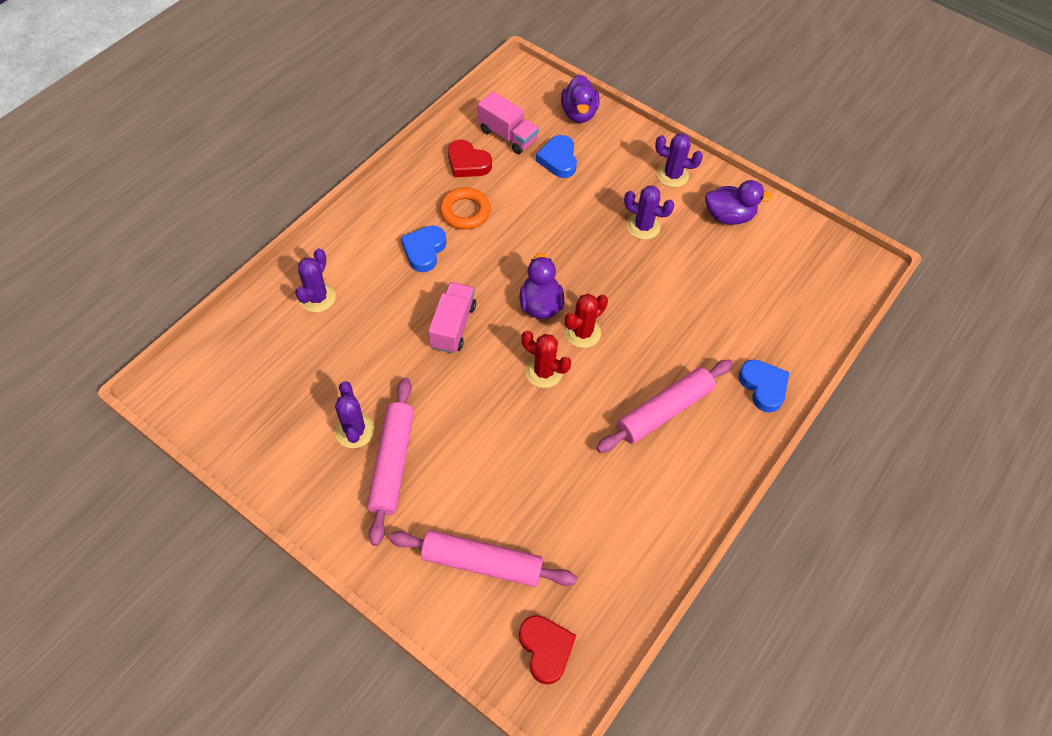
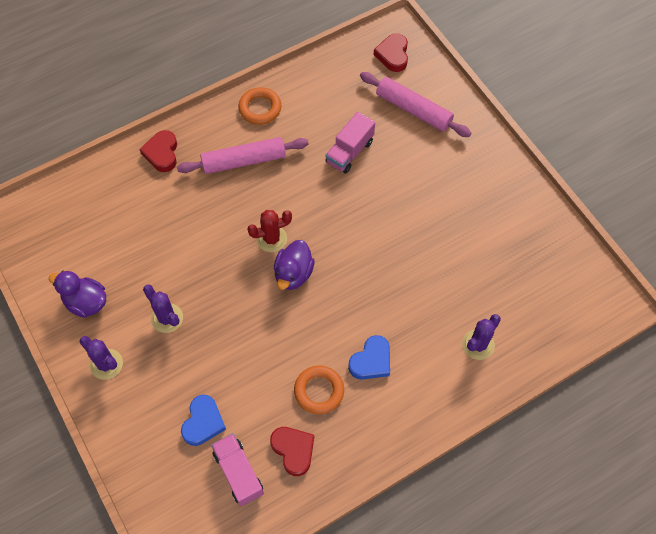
camera: 155 degrees left, 5 degrees up
purple cactus [335,381,374,448] -> none
pink rolling pin [367,378,414,546] -> none
pink truck [428,282,476,354] -> pink truck moved to [325,112,375,173]
red cactus [522,331,571,388] -> none
purple duck [561,75,600,123] -> none
blue heart [739,360,789,413] -> red heart [139,130,177,172]
none -> orange ring [238,87,281,125]

